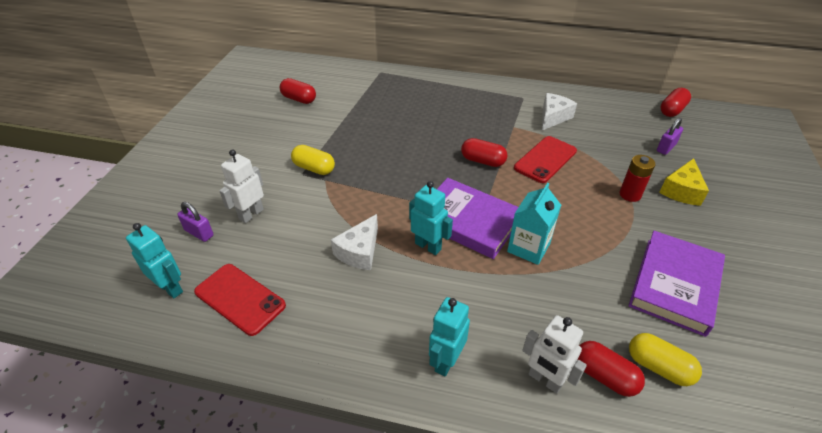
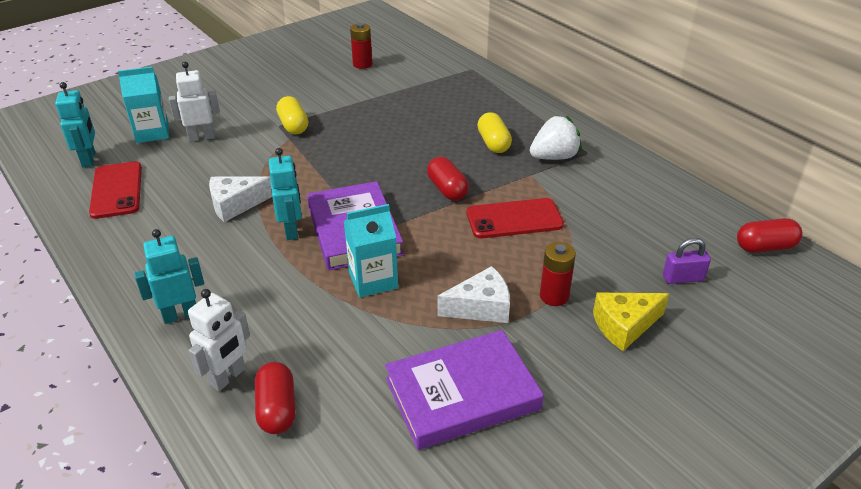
camera: 40 degrees right, 5 degrees down
purple padlock [177,202,214,242] -> turquoise carton [118,66,169,143]
red capsule [280,78,316,104] -> red battery [350,23,372,69]
white robot [522,315,587,394] -> white robot turned 135 degrees counterclockwise [188,289,250,391]
white cheese [542,93,577,130] -> white cheese moved to [437,266,510,323]
yellow capsule [629,333,702,386] -> yellow capsule moved to [477,112,512,153]
none -> white strawberry [530,116,582,160]

